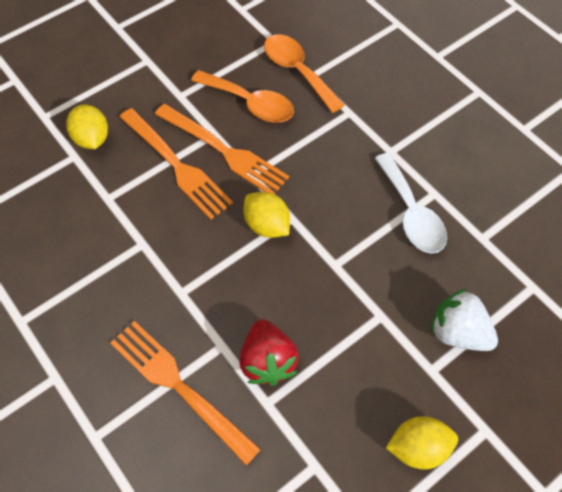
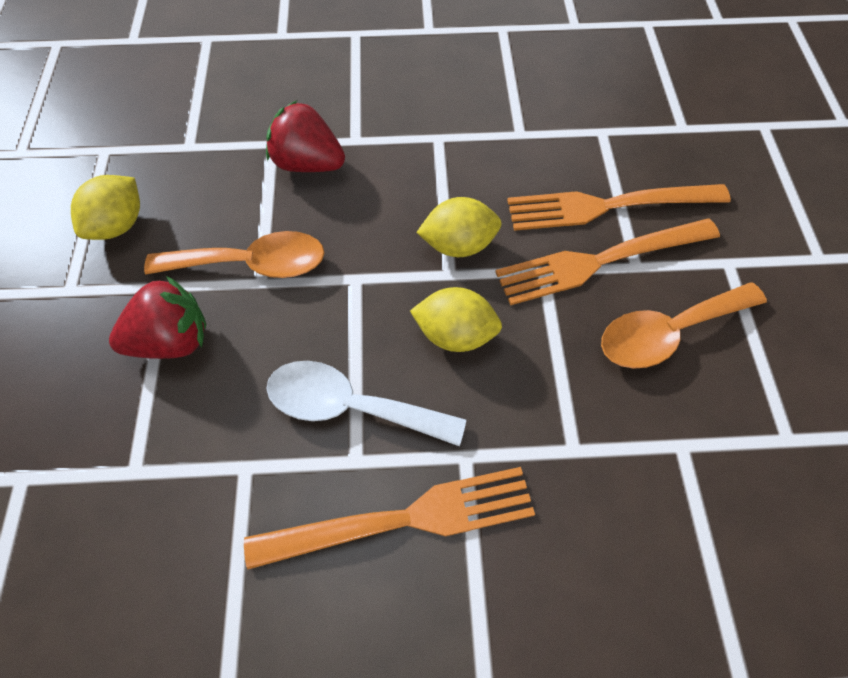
camera: 125 degrees right, 0 degrees up
yellow lemon [66,104,108,149] -> yellow lemon moved to [410,287,502,352]
orange fork [111,321,261,465] -> orange fork moved to [244,467,535,570]
orange spoon [264,34,345,113] -> orange spoon moved to [144,231,324,278]
white strawberry [430,288,498,351] -> red strawberry [109,276,206,359]

